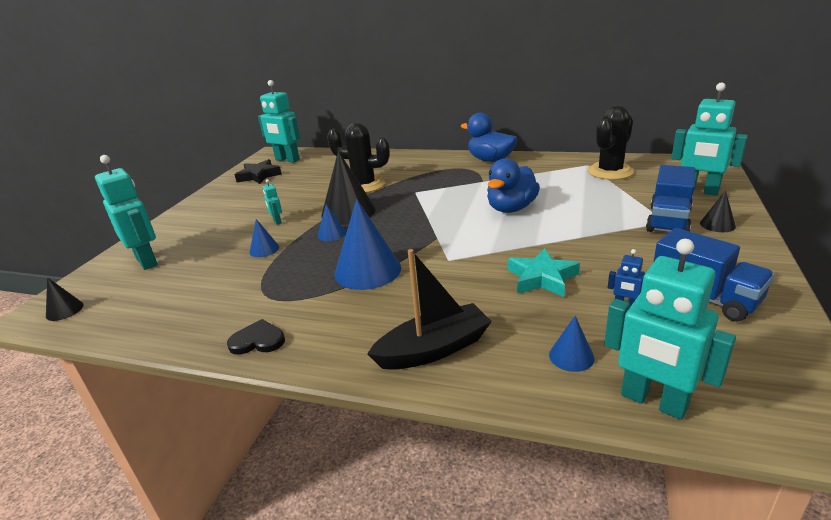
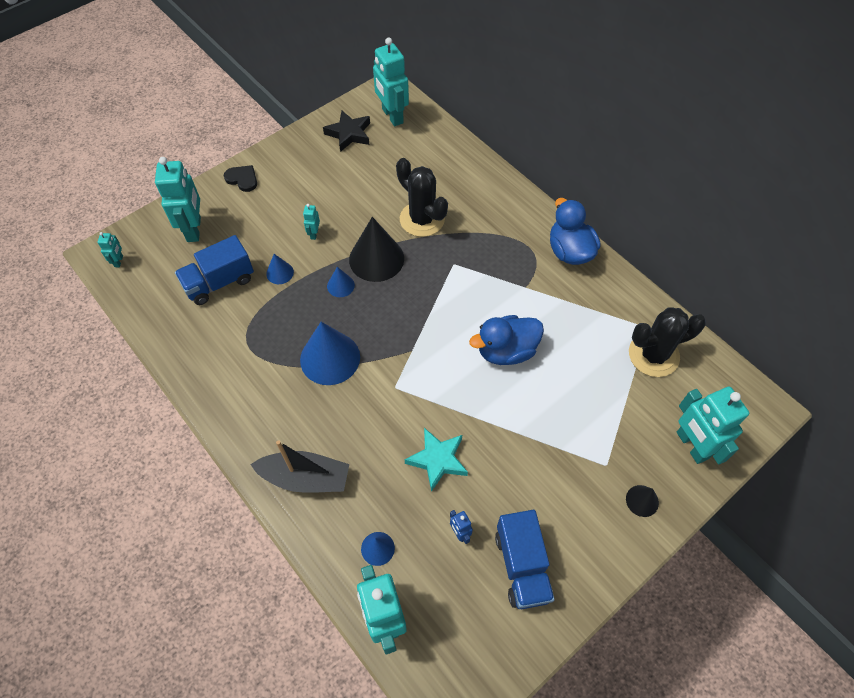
camera: 30 degrees right, 30 degrees up
black cone [46,277,84,321] -> turquoise robot [97,232,123,267]
black heart [227,319,285,355] -> black heart moved to [224,165,257,192]
blue truck [646,165,695,232] -> blue truck moved to [175,235,254,305]

